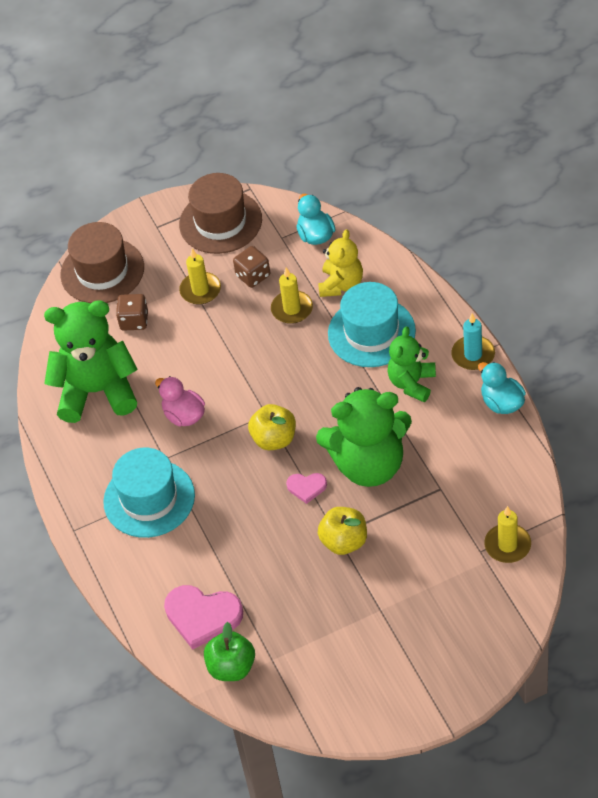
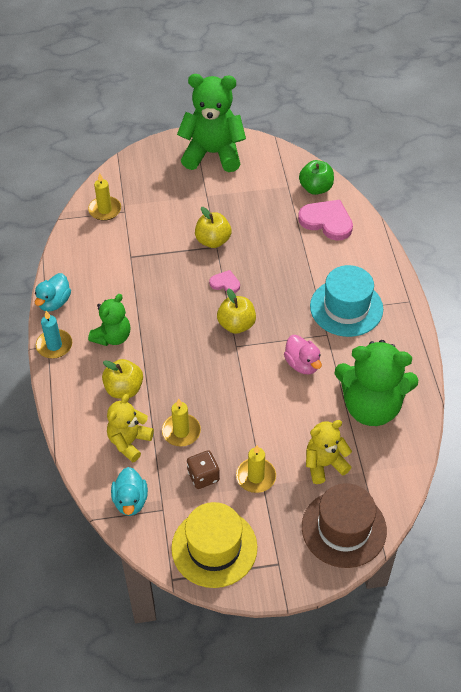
camera: 170 degrees left, 0 degrees up
brown dice [116,294,148,331] -> yellow teddy bear [306,420,352,484]
brown hat [179,173,262,254] -> yellow hat [171,502,257,588]
green teddy bear [316,387,412,487] -> green teddy bear moved to [177,74,246,172]
turquoise hat [328,282,416,367] -> yellow apple [102,359,143,399]
turquoise duck [478,362,526,414] -> turquoise duck turned 45 degrees clockwise [35,273,71,312]

